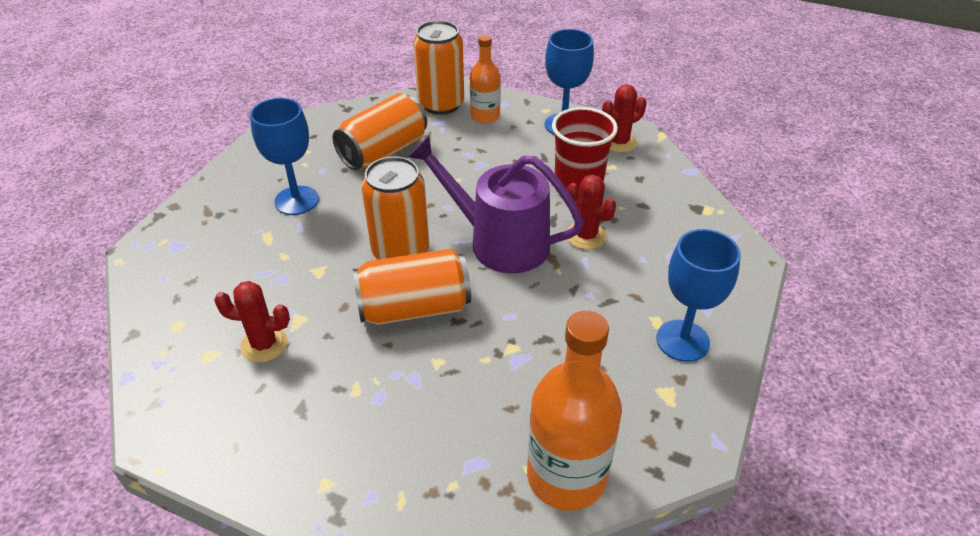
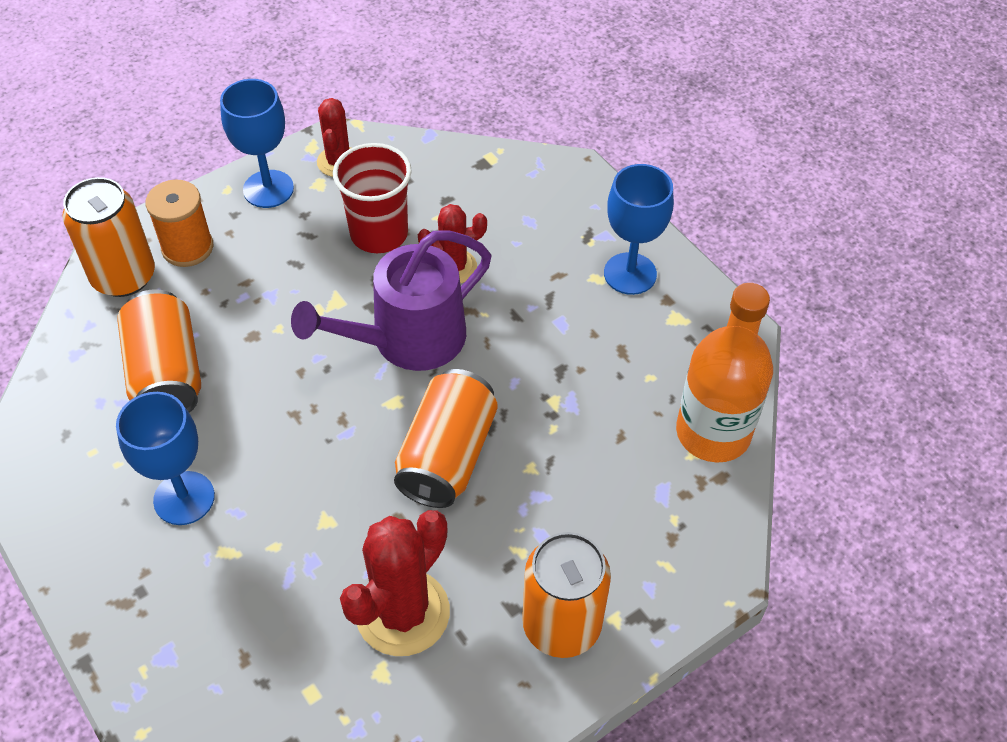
camera: 60 degrees left, 10 degrees up
red cactus [214,281,290,362] -> red cactus [340,510,450,656], size x1.67
orange can [362,156,429,260] -> orange can moved to [522,532,611,658]
orange bottle [470,35,501,124] -> orange spool [146,179,213,267]

